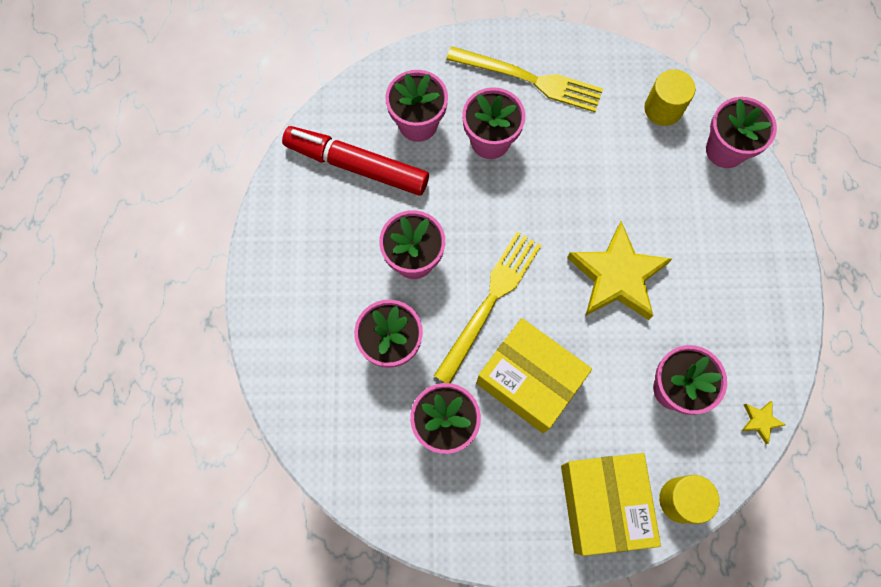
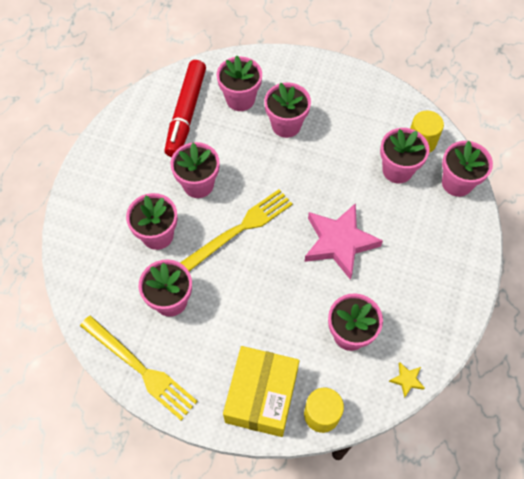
camera: 20 degrees right, 10 degrees down
red marker [282,126,429,196] -> red marker turned 120 degrees counterclockwise [164,60,206,157]
yellow fork [446,46,603,112] -> yellow fork moved to [80,315,198,420]
yellow box [476,318,592,434] -> none
yellow star [567,221,672,320] -> pink star [304,203,383,280]
none -> pink flower pot [380,128,430,183]

